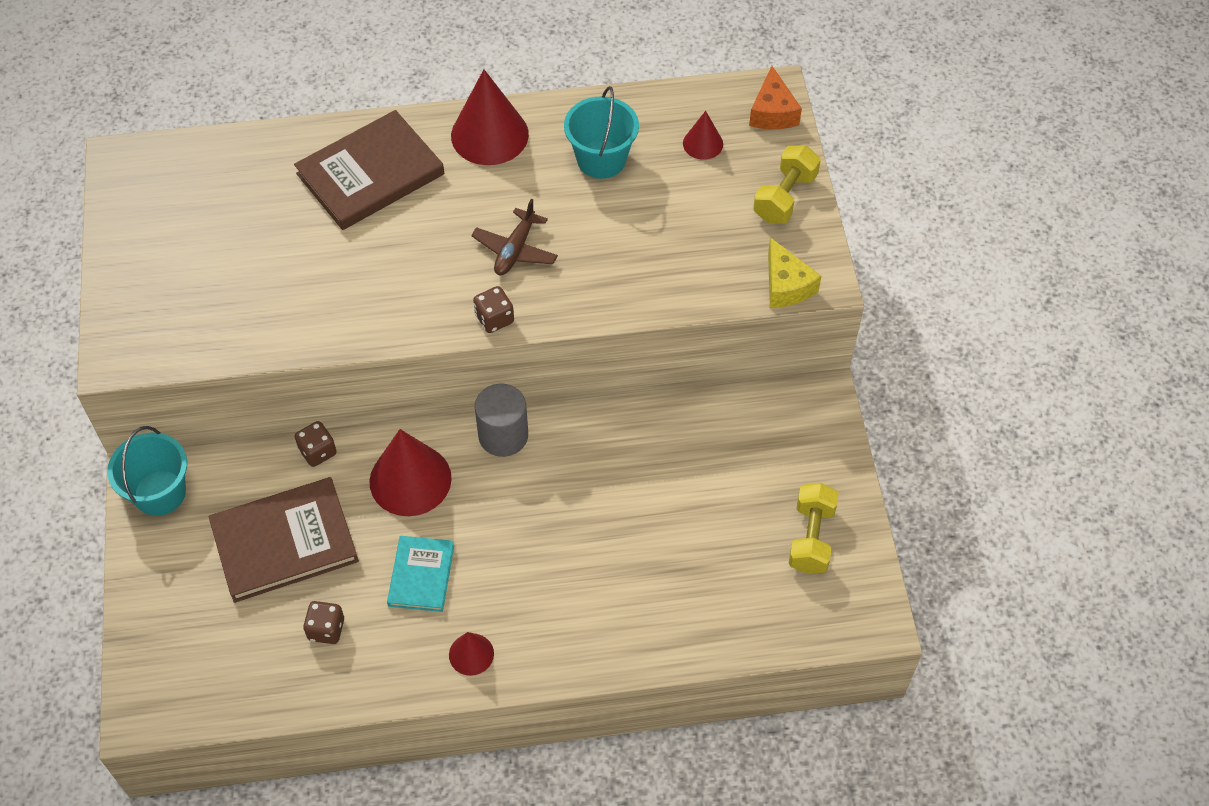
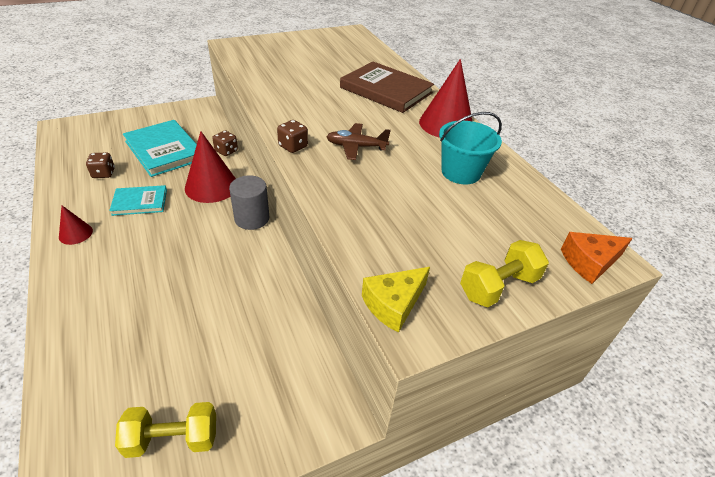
camera: 70 degrees right, 15 degrees down
turquoise bucket [107,426,187,516] -> none
brown book [209,477,359,603] -> turquoise book [123,120,197,177]
red cone [683,111,723,160] -> none
yellow dumbbell [753,145,821,224] -> yellow dumbbell turned 45 degrees counterclockwise [460,240,549,307]

